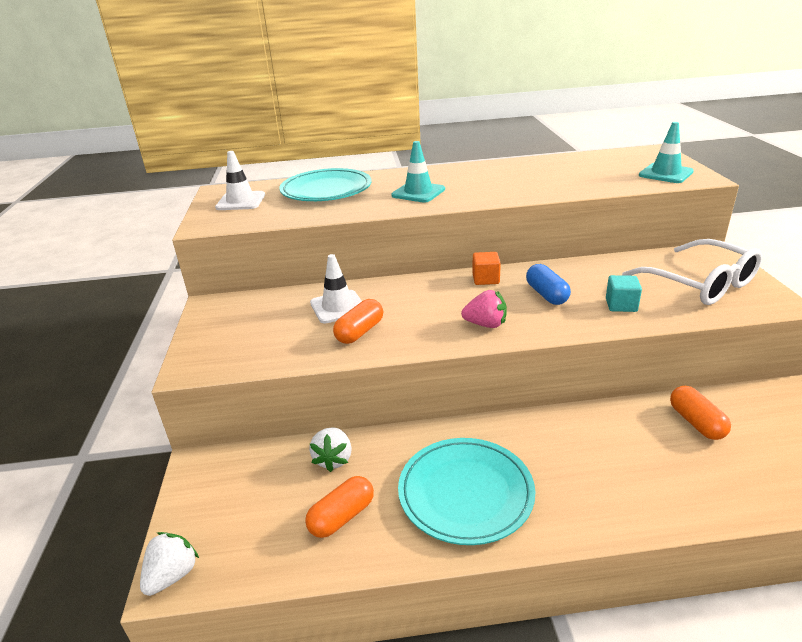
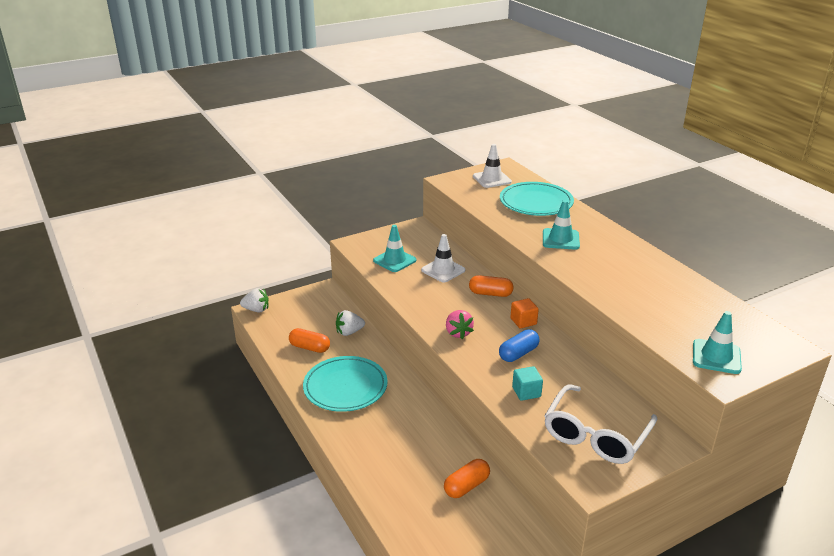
camera: 65 degrees right, 0 degrees up
orange capsule [333,299,383,344] -> orange capsule moved to [469,275,514,297]
none -> turquoise traffic cone [373,225,417,272]

